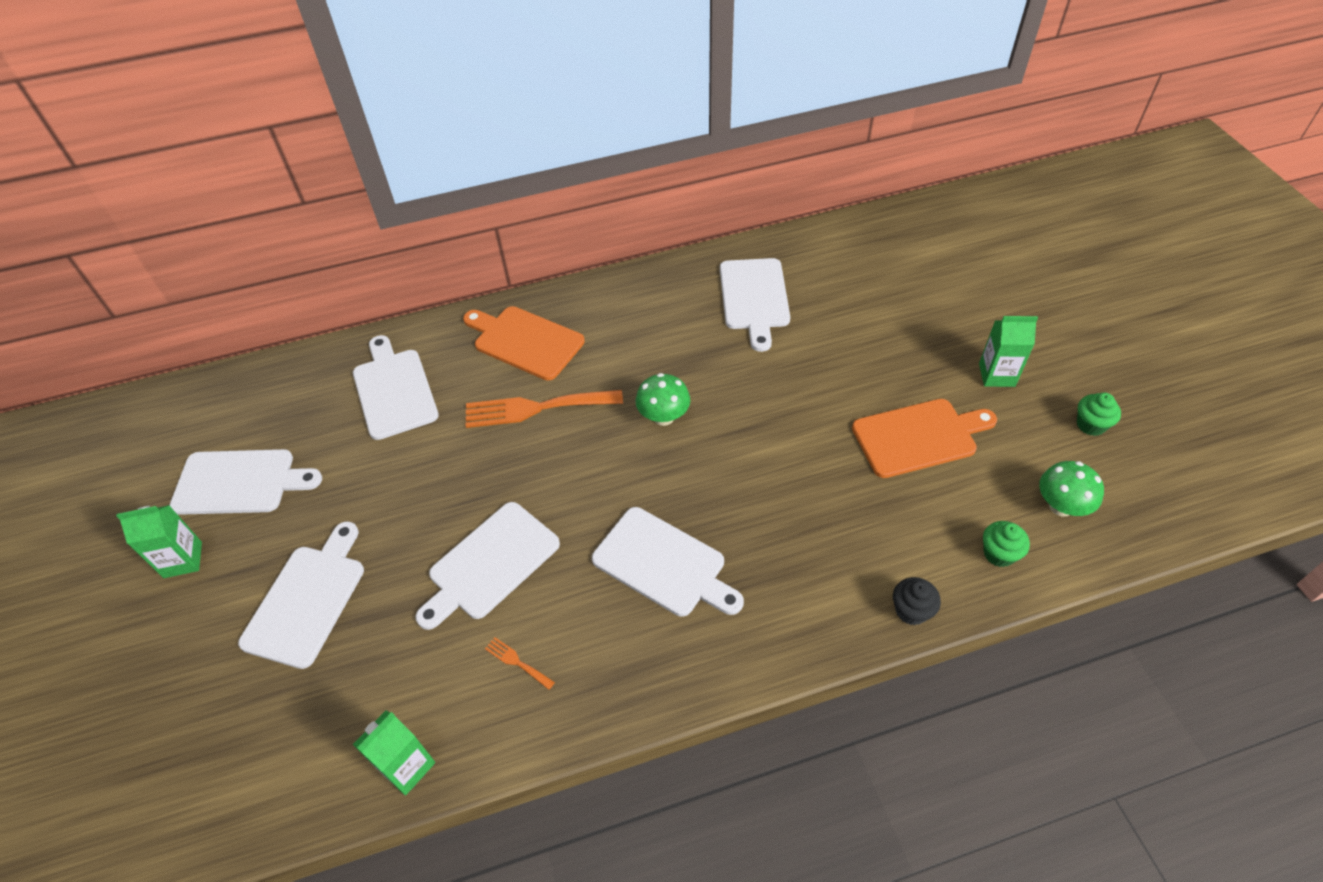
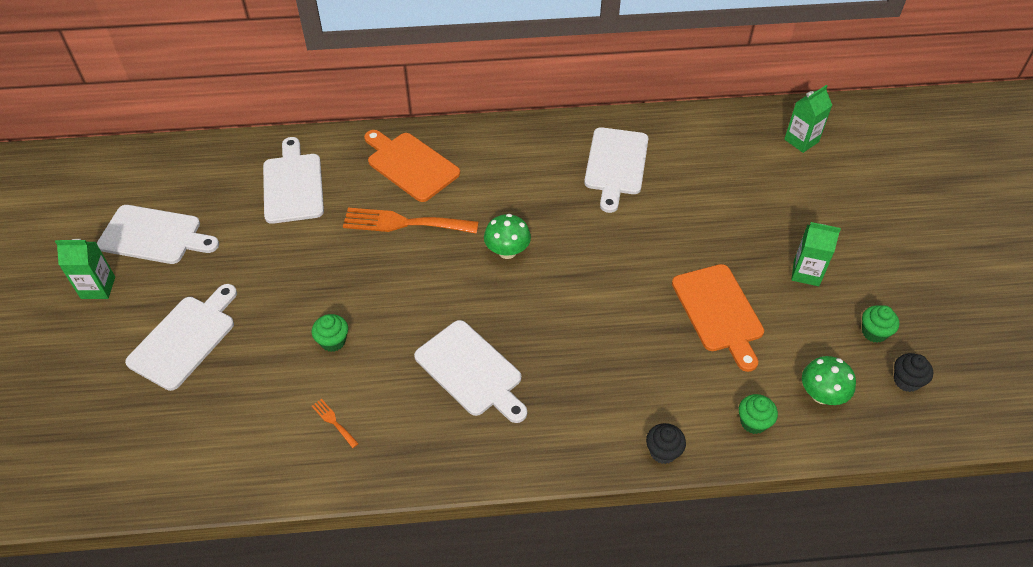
camera: 10 degrees right, 0 degrees up
green carton [353,710,435,795] -> green carton moved to [784,85,832,153]
white cutting board [415,502,560,630] -> green cupcake [312,314,348,352]
orange cutting board [852,399,997,478] -> orange cutting board turned 75 degrees clockwise [672,264,764,372]
none -> black cupcake [894,353,934,392]

